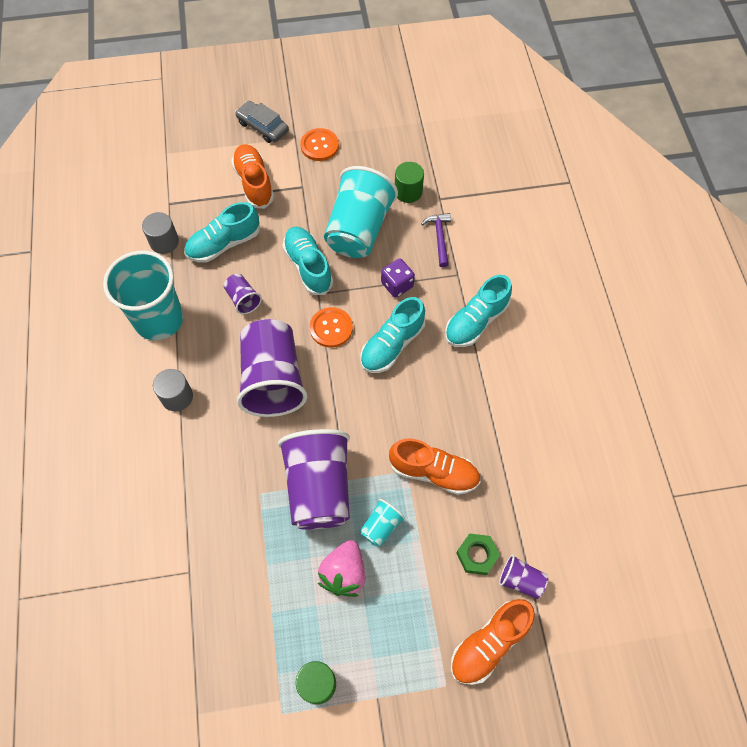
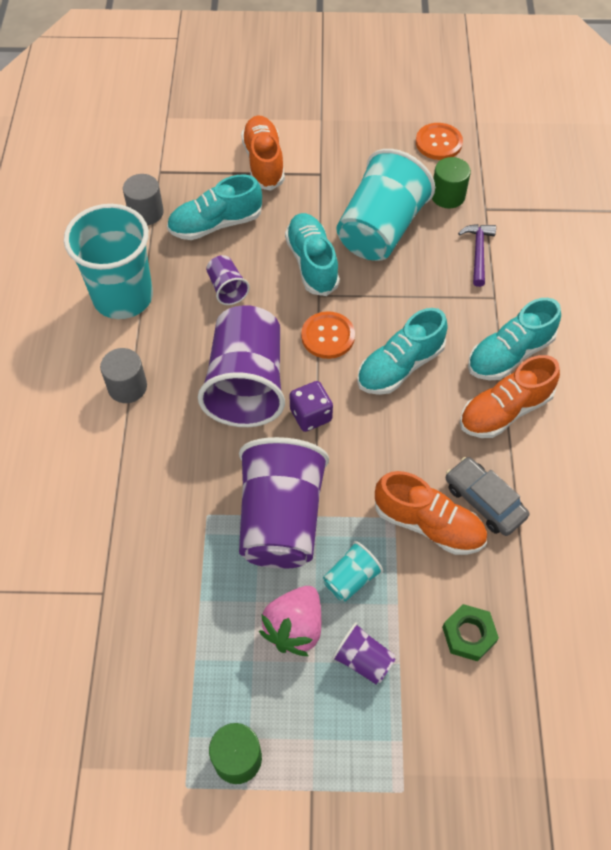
camera: 10 degrees right, 5 degrees down
grey car [235,101,289,143] -> grey car moved to [446,457,529,536]
orange button [300,128,339,161] -> orange button moved to [416,123,463,160]
purple dice [381,259,415,298] -> purple dice moved to [290,381,333,432]
orange shoe [451,599,535,685] -> orange shoe moved to [460,355,560,438]
purple cup [499,554,548,599] -> purple cup moved to [332,622,395,684]

